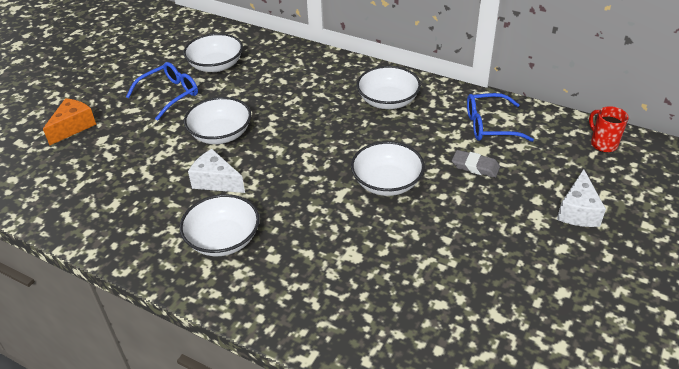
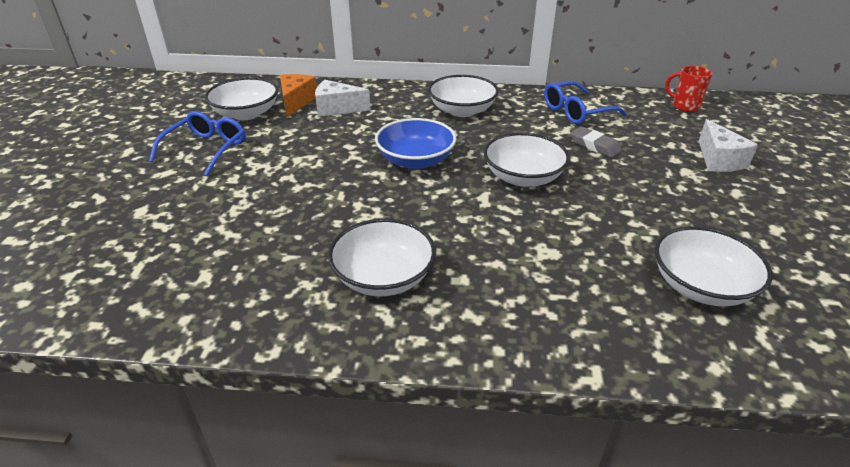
camera: 25 degrees left, 5 degrees down
orange cheese [43,98,96,145] -> orange cheese moved to [280,74,317,117]
white bowl [184,97,251,144] -> white bowl moved to [654,226,773,306]
white cheese [188,149,245,193] -> white cheese moved to [315,80,371,117]
grey eraser [452,150,500,178] -> grey eraser turned 45 degrees clockwise [571,126,622,158]
none -> blue bowl [375,118,456,169]

